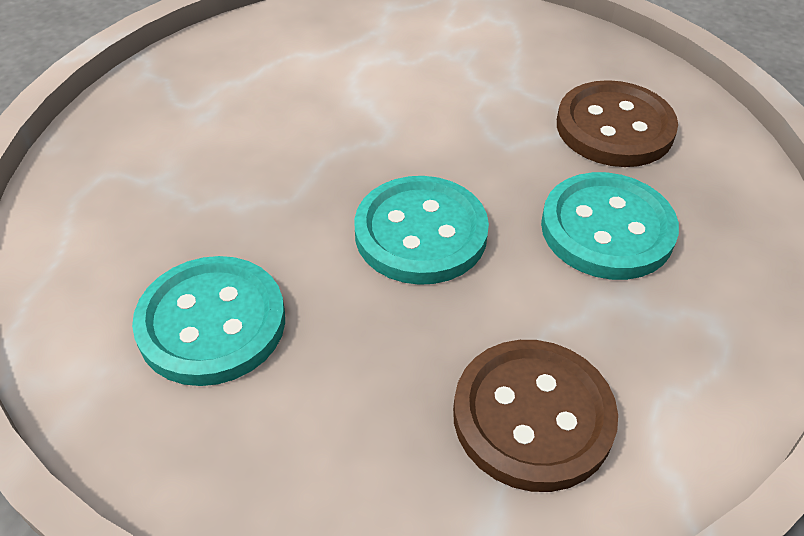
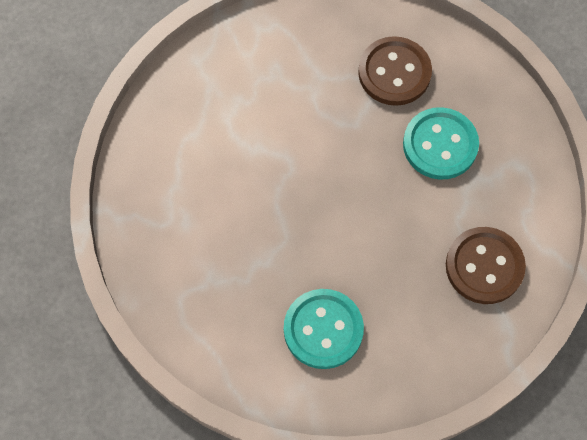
camera: 40 degrees left, 20 degrees up
turquoise button [354,176,489,285] -> none

